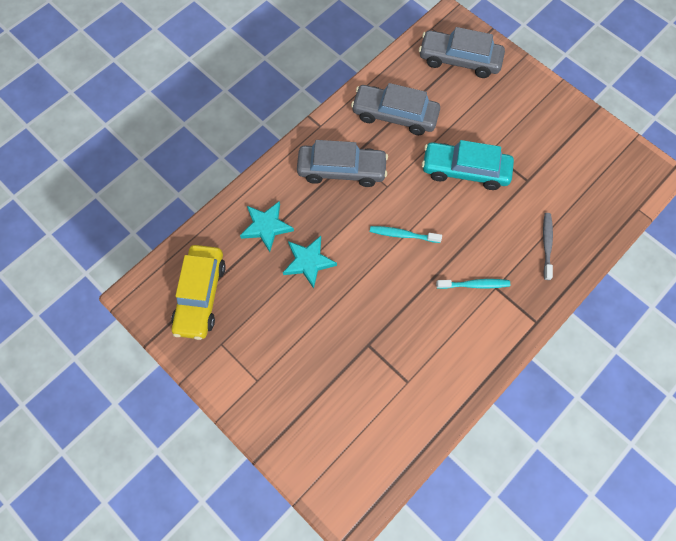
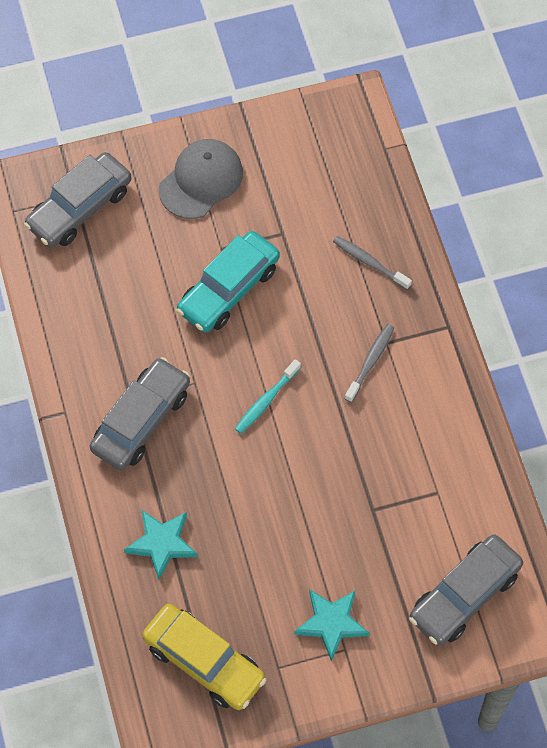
camera: 60 degrees left, 5 degrees down
turquoise star [283,236,337,289] -> turquoise star moved to [294,589,369,661]
grey car [351,83,440,135] -> grey car moved to [409,535,523,646]
turquoise toothbrush [436,279,510,289] -> grey toothbrush [344,324,394,402]
none -> grey cap [159,139,243,219]

